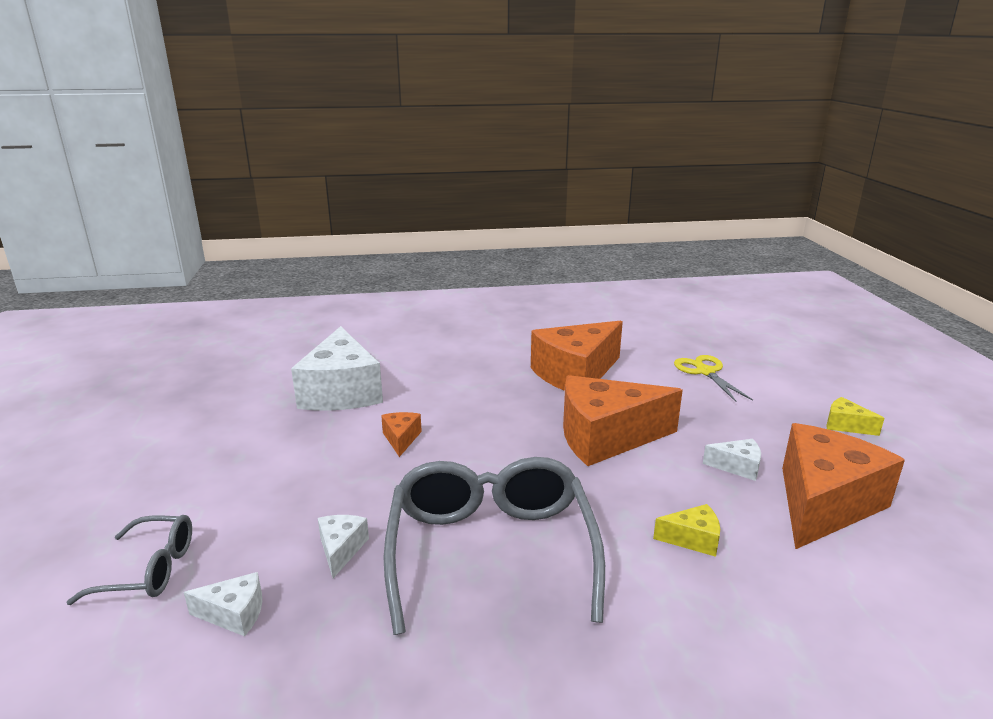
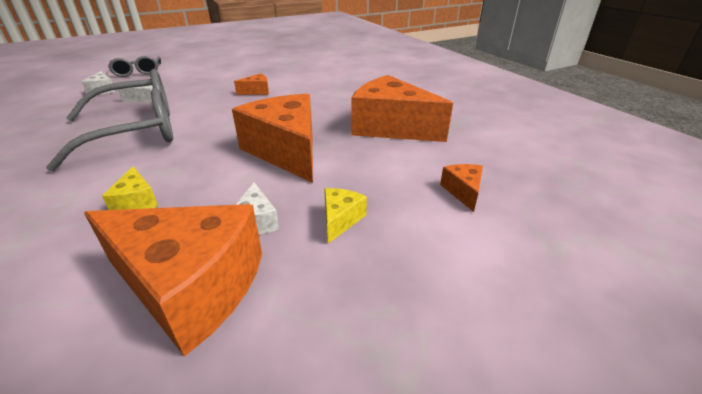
camera: 70 degrees right, 10 degrees up
white cheese [291,326,383,411] -> none
yellow scissors [674,355,753,402] -> orange cheese [440,164,483,212]
yellow cheese [826,397,884,436] -> yellow cheese moved to [324,188,367,243]

